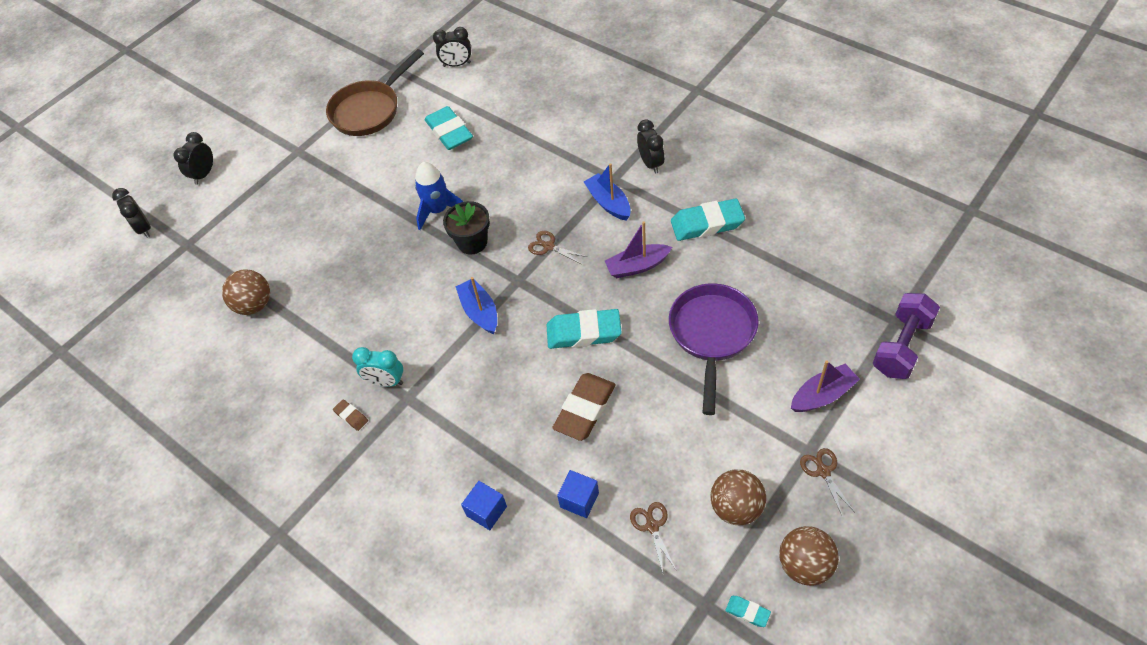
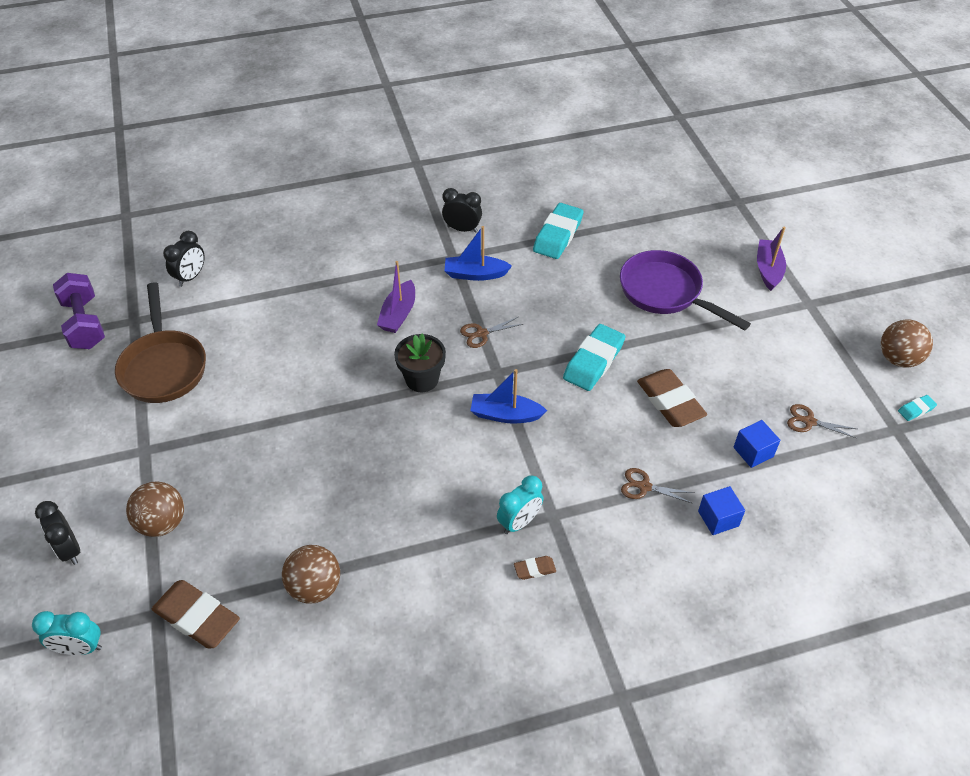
camera: 60 degrees left, 5 degrees down
black clock [112,188,151,238] -> turquoise clock [32,611,102,655]
blue rocket [415,162,463,230] -> none
turquoise eraser [424,106,473,150] -> none
purple boat [605,221,672,278] -> purple boat moved to [377,261,415,333]
brown ball [710,470,766,525] -> brown ball moved to [126,481,184,537]
brown scissors [800,448,854,517] -> brown scissors moved to [621,468,694,504]
purple dumbbell [873,293,940,379] -> purple dumbbell moved to [53,273,105,349]
none -> brown eraser [152,580,240,648]

